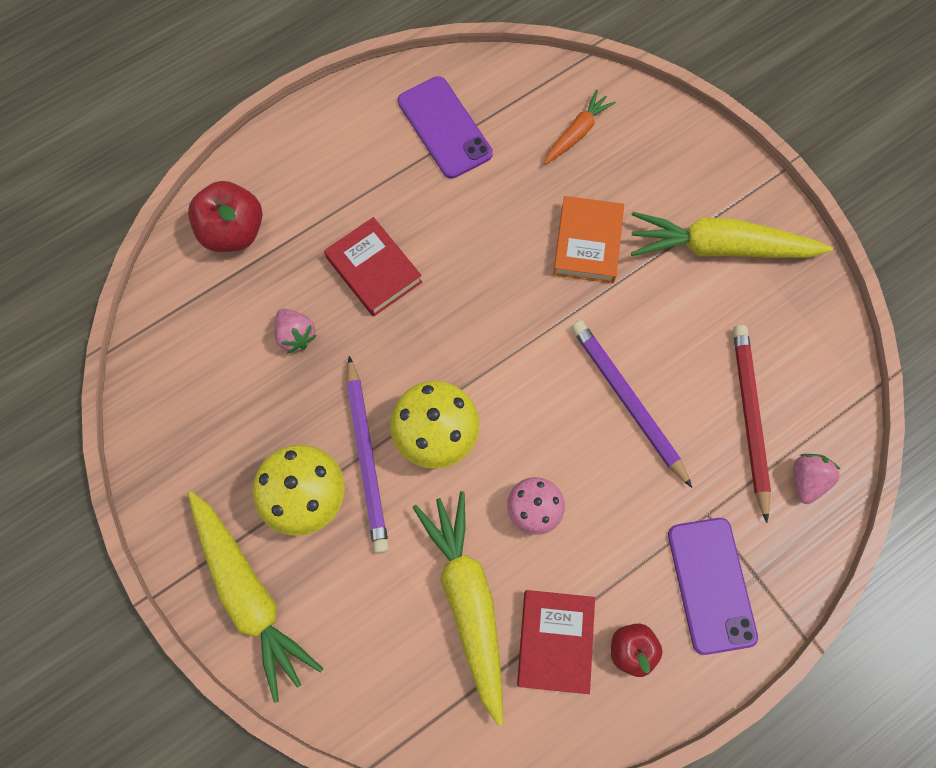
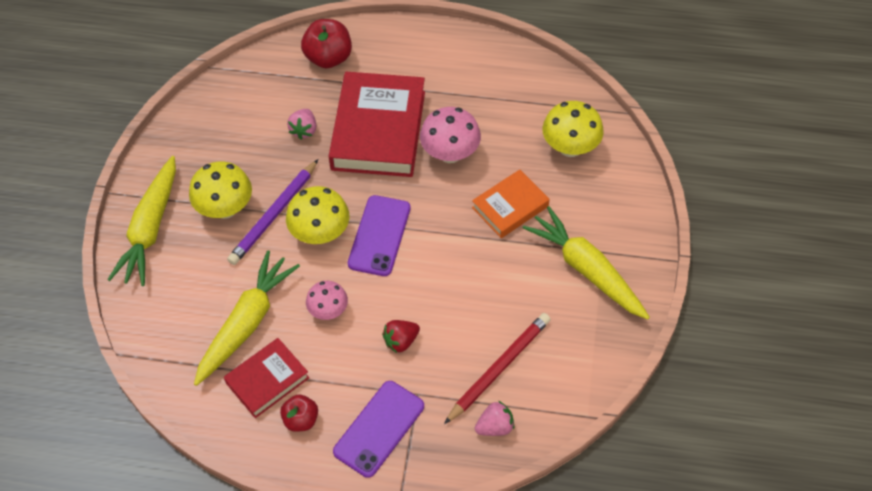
camera: 45 degrees right, 15 degrees down
red book [324,217,422,317] -> red book [329,72,425,177], size x1.82
purple phone [398,76,493,179] -> purple phone moved to [348,195,411,276]
orange carrot [544,90,616,164] -> yellow mushroom [542,101,604,157]
purple pencil [571,320,692,488] -> none
none -> red strawberry [382,320,420,353]
none -> pink mushroom [420,107,481,163]

